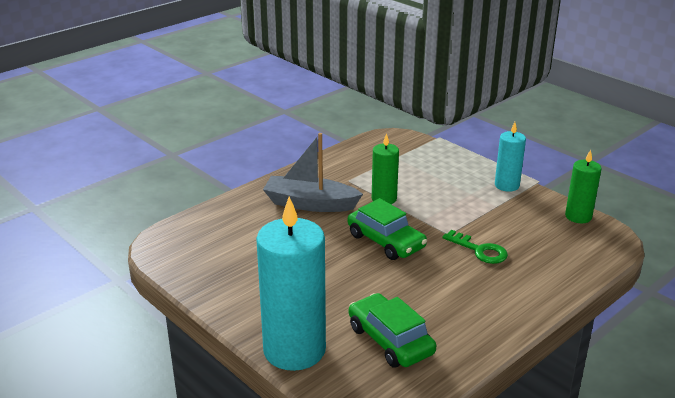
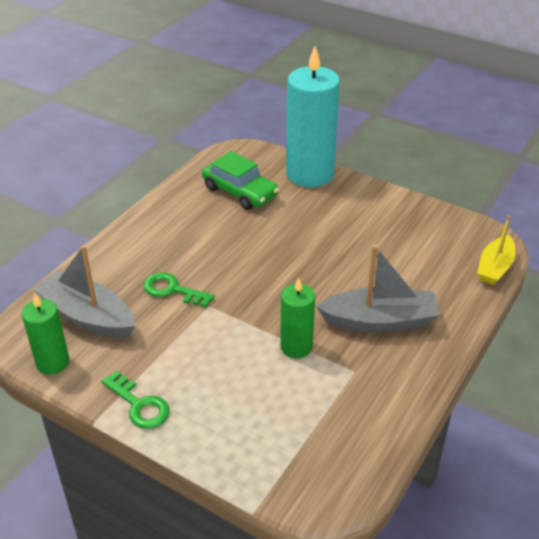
camera: 165 degrees right, 10 degrees up
green car [348,198,427,260] -> none
turquoise candle [495,122,526,192] -> green key [102,371,170,429]
none -> grey boat [34,245,135,338]
none -> yellow boat [477,215,516,285]

